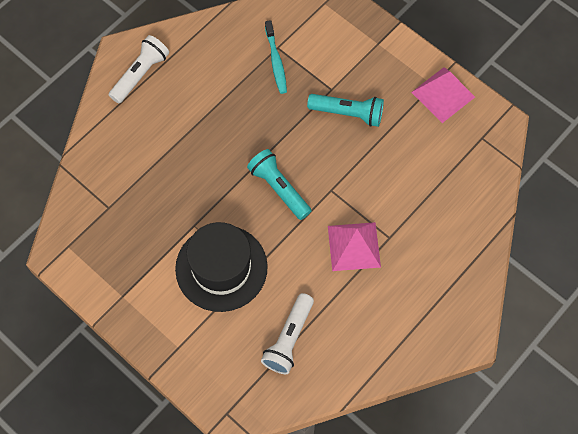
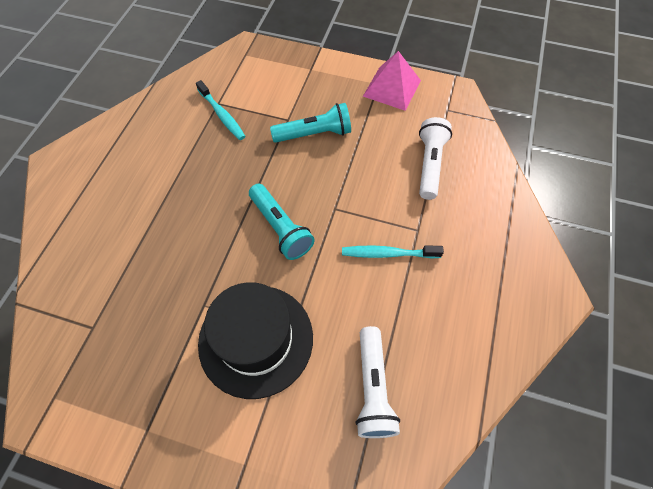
camera: 25 degrees left, 5 degrees down
white flashlight [109,35,169,103] -> white flashlight moved to [419,117,452,200]
turquoise flashlight [247,149,311,220] -> turquoise flashlight turned 150 degrees counterclockwise [249,184,315,260]
pink pyramid [328,222,381,271] -> turquoise toothbrush [342,245,444,258]

